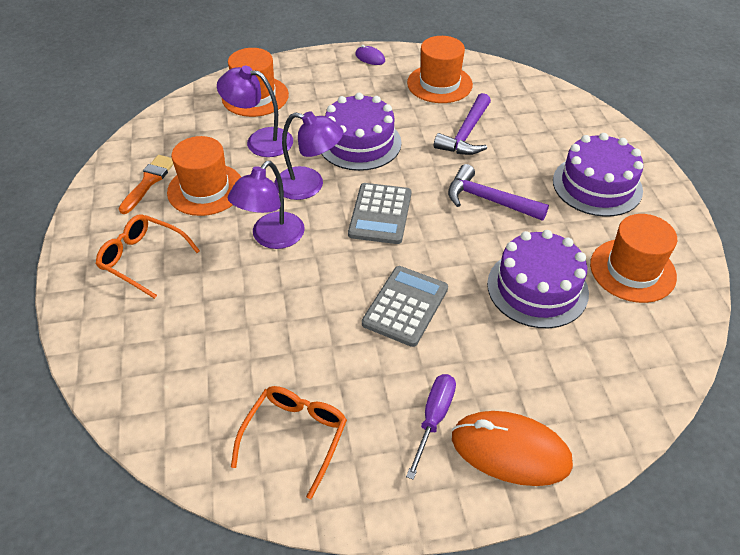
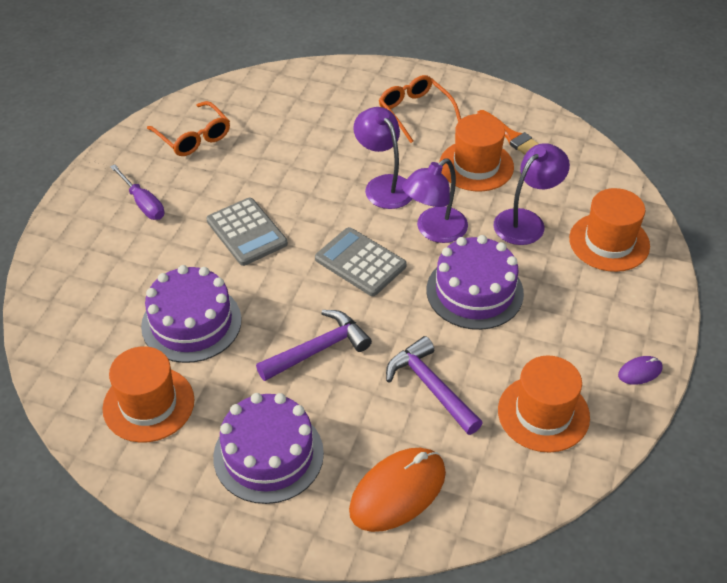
camera: 120 degrees right, 0 degrees up
orange glasses [96,215,200,299] -> orange glasses turned 90 degrees counterclockwise [379,75,461,143]
orange mouse [452,411,573,486] -> orange mouse moved to [349,448,446,532]

